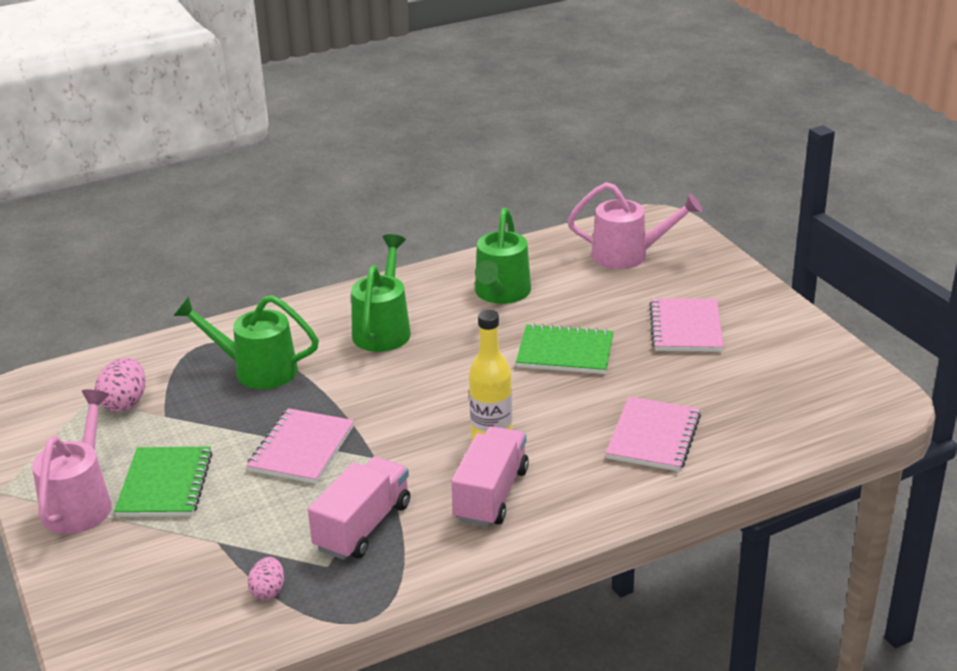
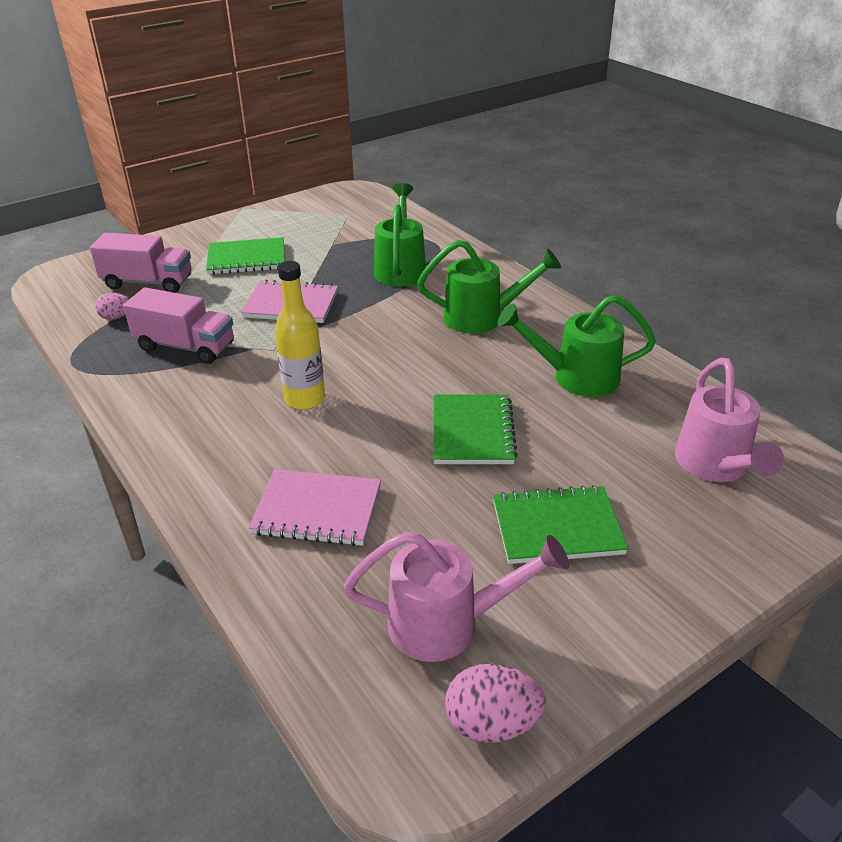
camera: 80 degrees right, 5 degrees up
pink watering can [32,389,112,534] -> pink watering can moved to [344,532,569,662]
pink egg [95,358,145,412] -> pink egg moved to [445,664,546,743]
pink truck [451,426,529,527] -> pink truck moved to [90,233,192,293]
pink notebook [649,298,724,352] -> green notebook [493,485,628,564]

